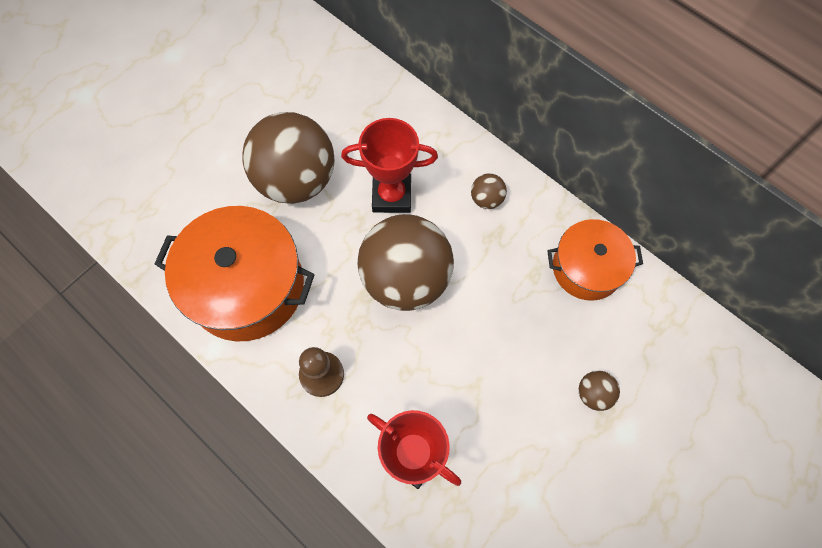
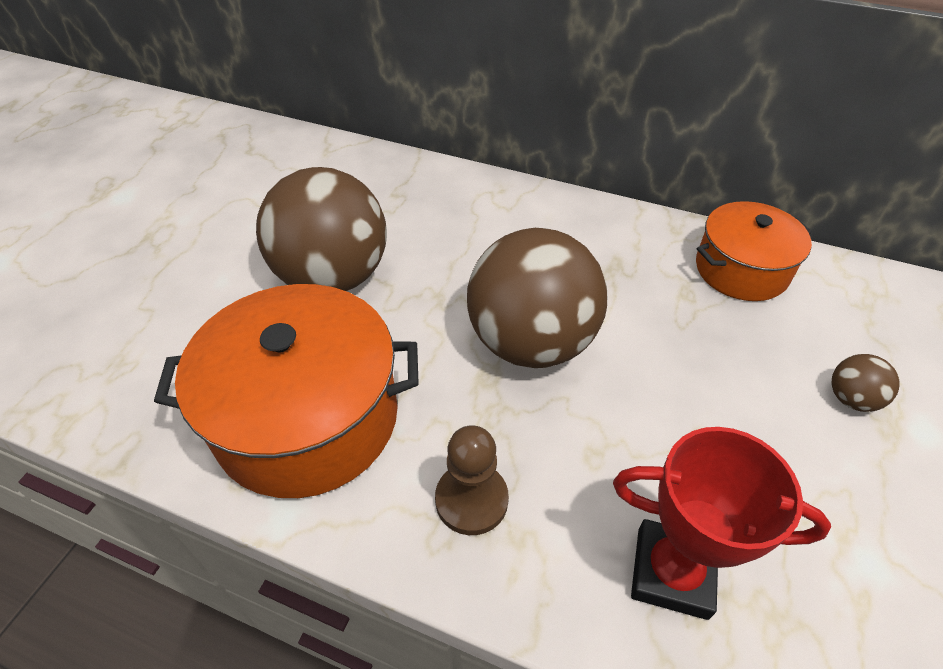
camera: 20 degrees left, 20 degrees down
red trophy [341,118,438,213] -> none
brown ball [471,173,507,209] -> none

